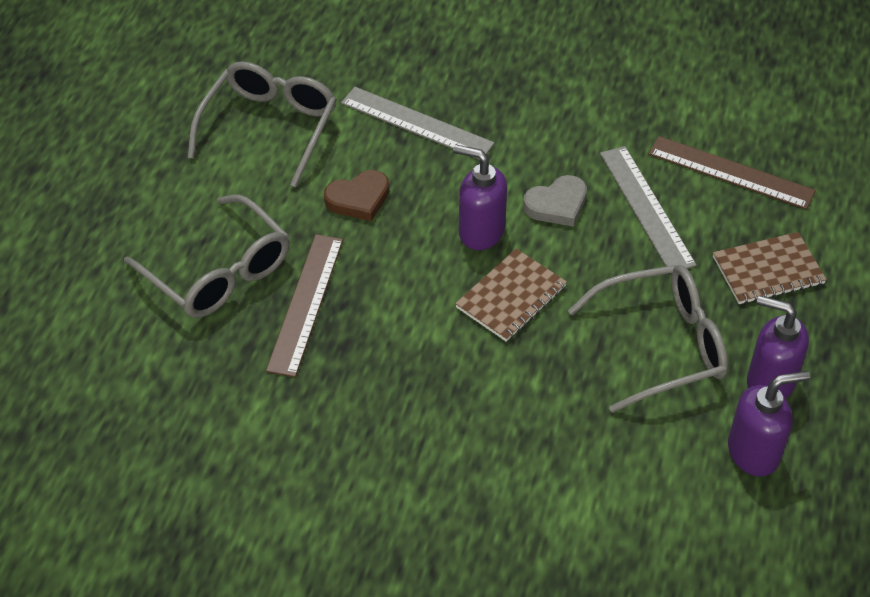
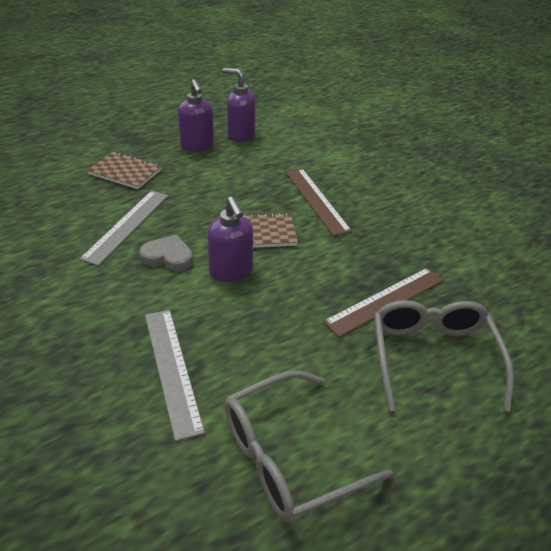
camera: 140 degrees left, 10 degrees down
brown heart [324,170,389,221] -> none
grey glasses [568,265,728,413] -> none
brown ruler [649,136,816,210] -> brown ruler moved to [286,168,352,236]

